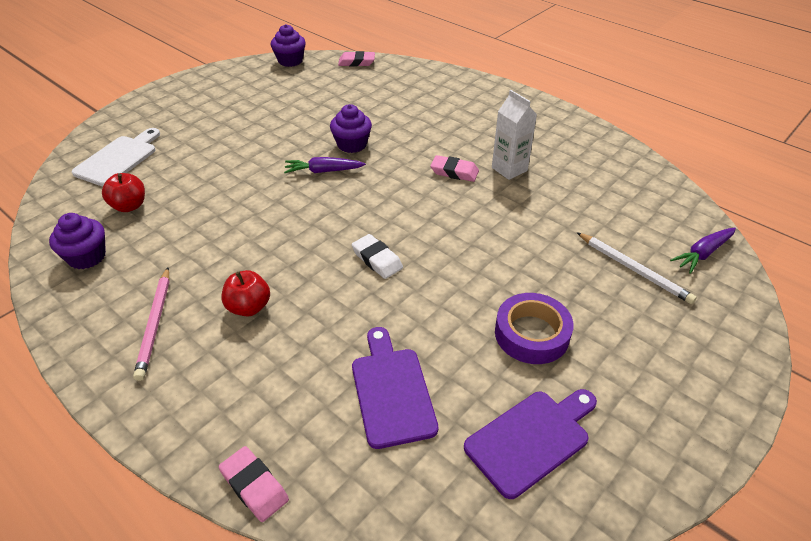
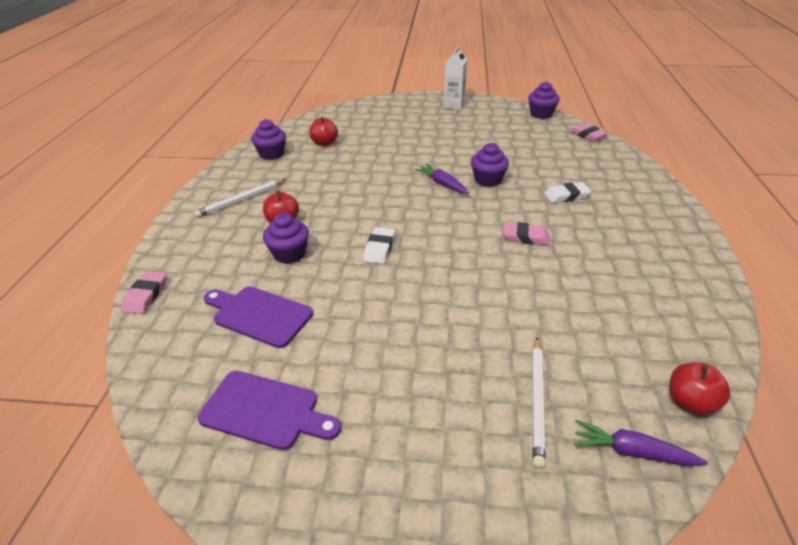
camera: 55 degrees right, 5 degrees down
white cutting board [71,128,160,186] -> none
pink pencil [133,268,170,381] -> white pencil [194,179,286,218]
purple cutting board [352,327,438,449] -> purple cutting board turned 105 degrees counterclockwise [204,287,313,348]
pink eraser [430,155,479,182] -> pink eraser turned 60 degrees counterclockwise [503,222,549,245]
white carton [492,90,537,180] -> white carton moved to [444,46,467,110]
purple tape [495,293,574,364] -> none
none -> purple cupcake [263,213,309,264]
none -> white eraser [544,182,592,203]
none -> red apple [669,362,731,416]

